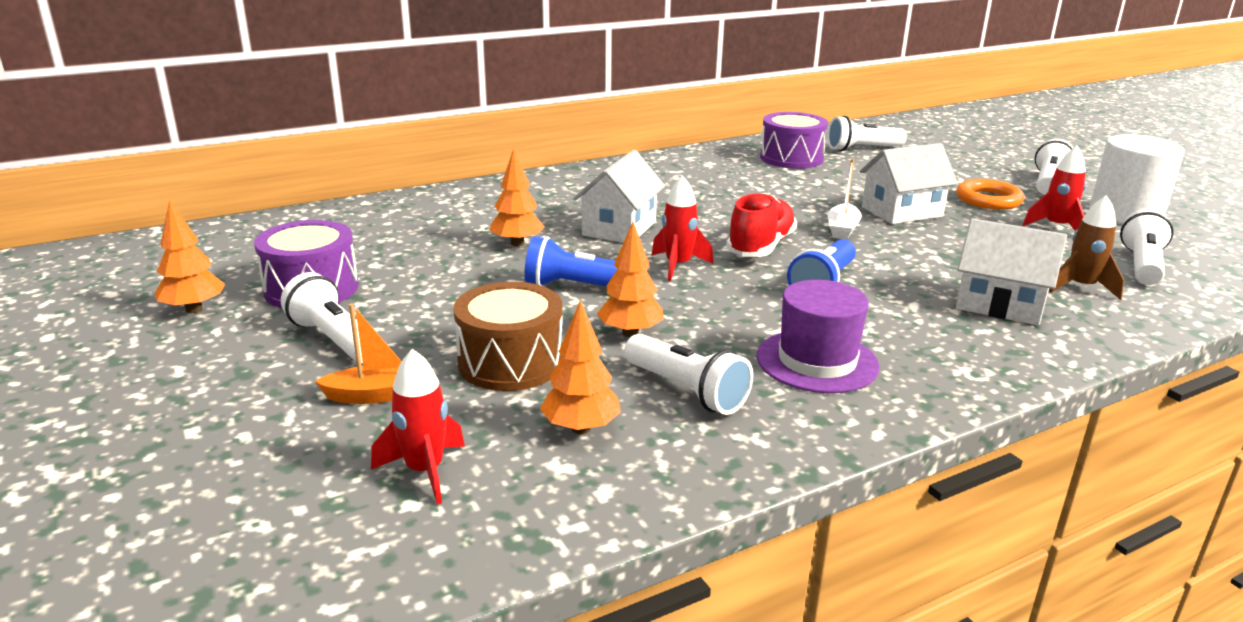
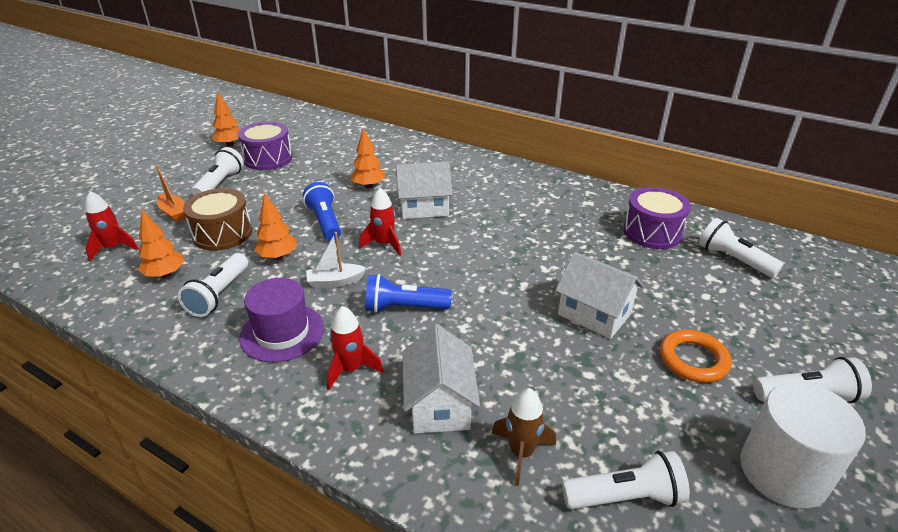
camera: 60 degrees right, 10 degrees up
red shoe [726,193,797,257] -> none
white boat [827,159,862,240] -> white boat moved to [306,232,366,288]
red rocket [1023,146,1086,231] -> red rocket moved to [327,306,383,390]

